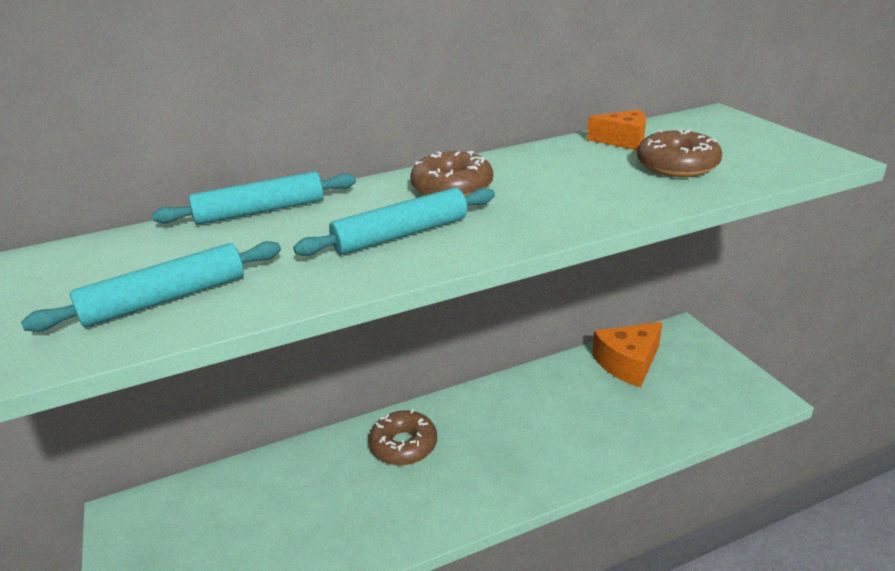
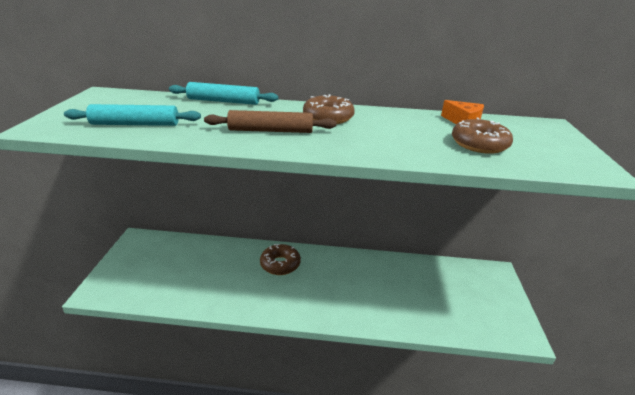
camera: 25 degrees right, 0 degrees up
turquoise rolling pin [293,188,495,256] -> brown rolling pin [204,110,337,133]
orange cheese [592,322,662,387] -> none

